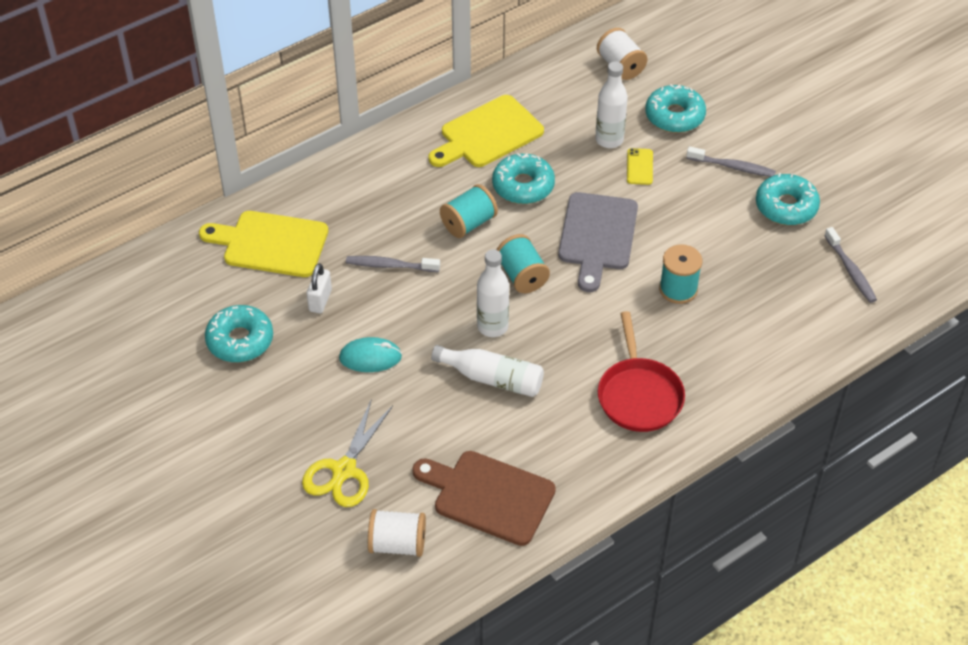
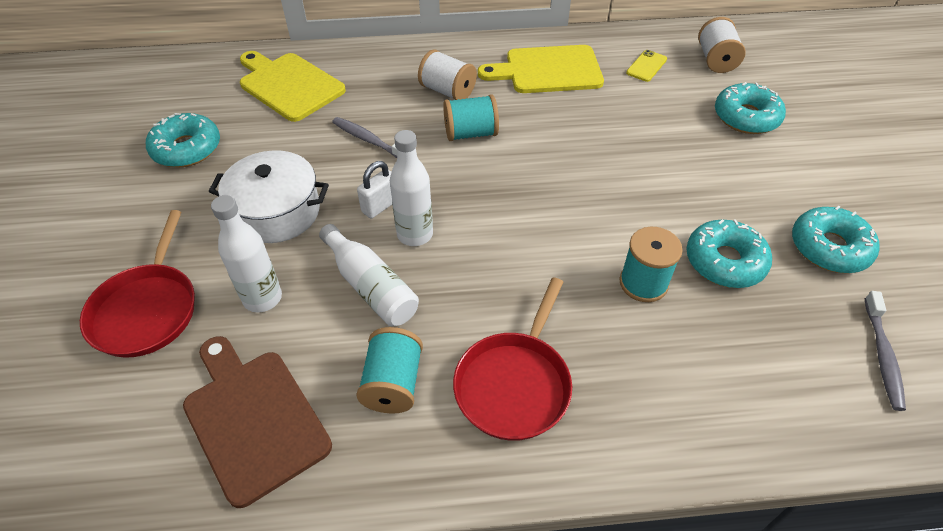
camera: 30 degrees right, 0 degrees up
yellow scissors [302,399,393,507] -> red pan [80,210,195,358]
white padlock [307,263,332,313] -> white padlock moved to [357,161,392,218]
turquoise mouse [339,337,402,372] -> white pot [209,150,329,243]
white spool [368,509,426,557] -> white spool moved to [418,50,477,100]
turquoise donut [492,153,555,204] -> turquoise donut moved to [686,219,772,288]
turquoise spool [497,234,550,293] -> turquoise spool moved to [356,327,423,414]
grey cutting board [558,192,638,292] -> none
white bottle [595,61,628,148] -> white bottle moved to [211,195,282,312]
yellow phone [627,148,653,185] -> yellow phone moved to [626,50,667,82]
grey toothbrush [686,146,776,177] -> none

